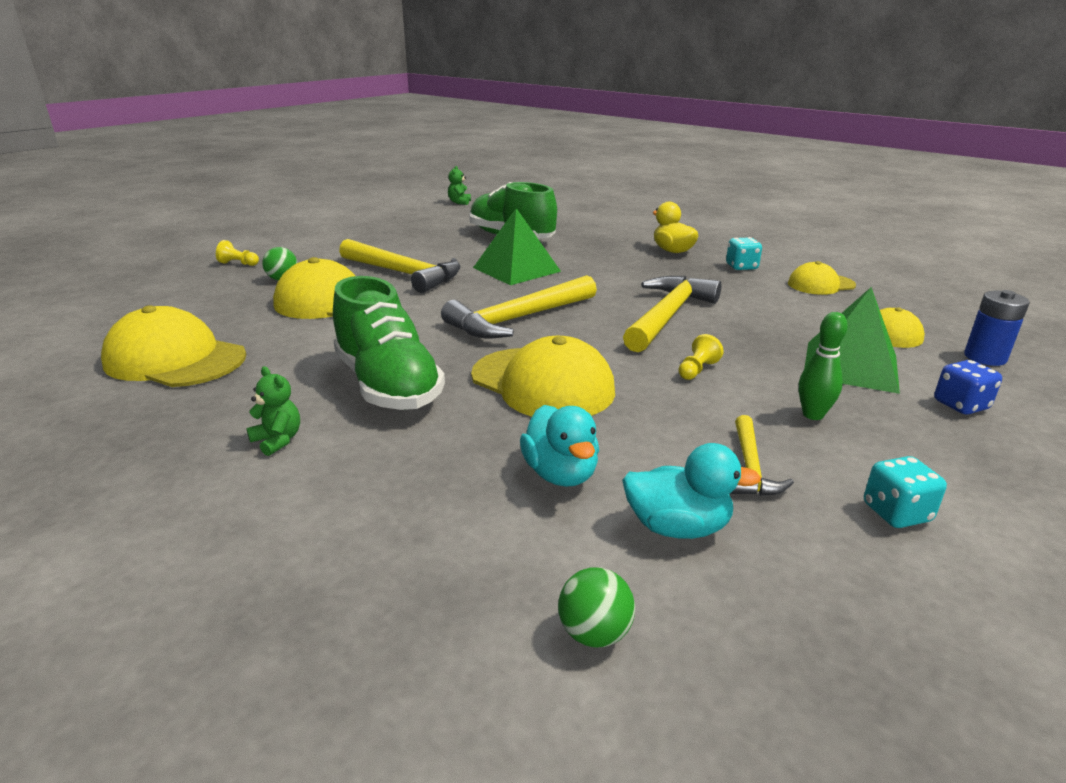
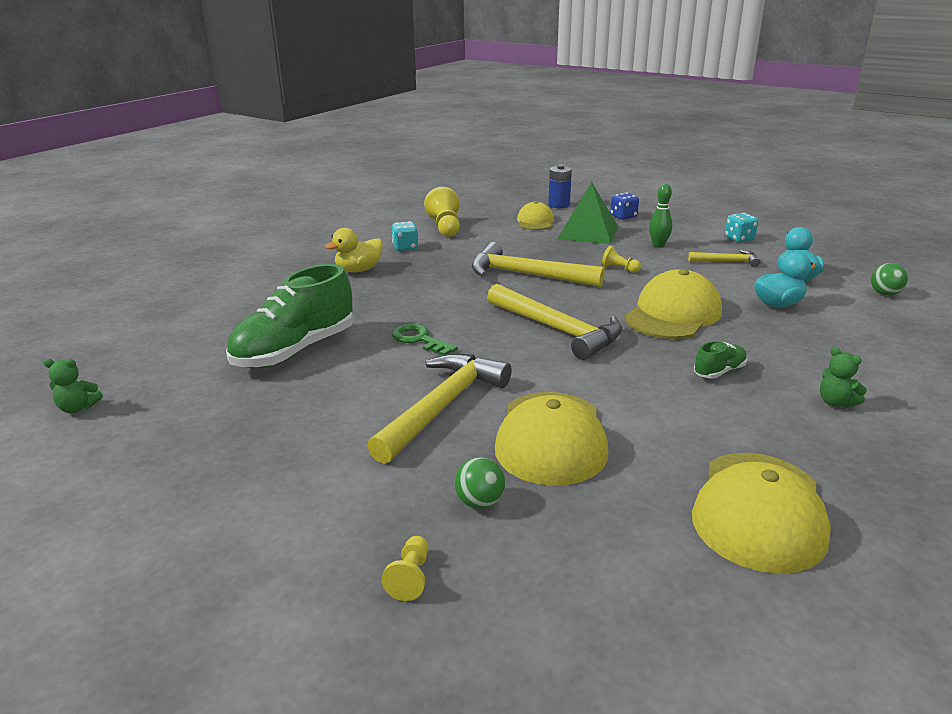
camera: 95 degrees left, 0 degrees up
green teddy bear [246,366,300,456] -> green teddy bear turned 75 degrees counterclockwise [820,347,867,408]
green shoe [333,276,445,410] -> green shoe [694,341,747,378], size x0.44
green pyramid [473,208,561,285] -> green key [392,324,458,355]
yellow cap [788,261,856,295] -> yellow pawn [424,187,460,237]

